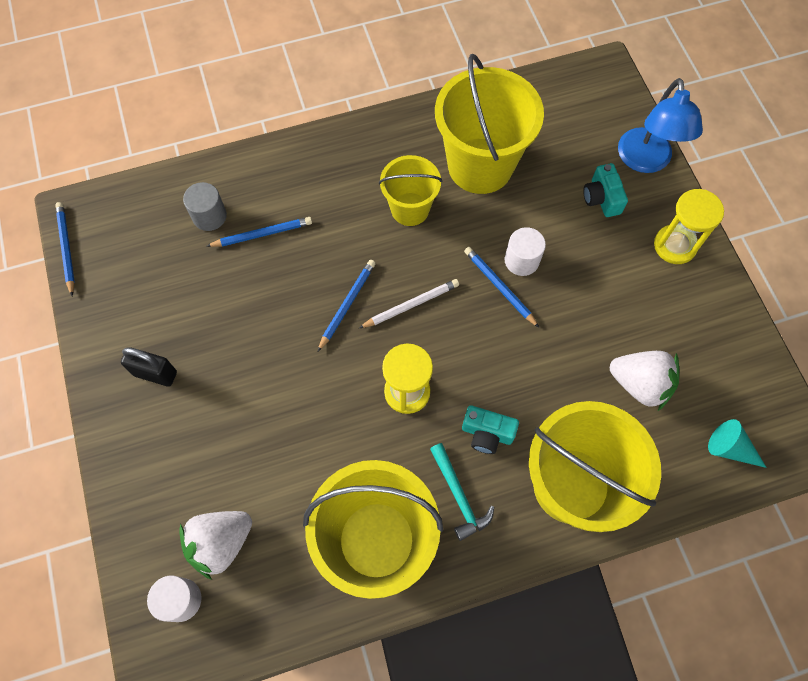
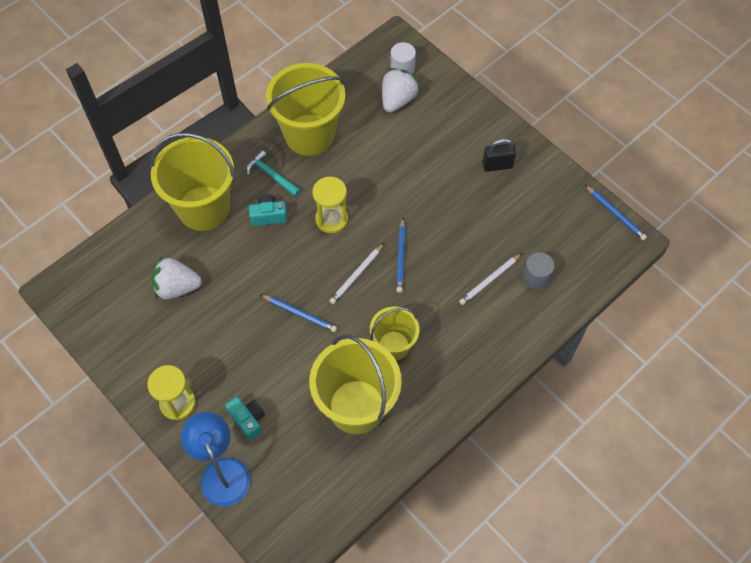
camera: 155 degrees right, 5 degrees down
blue pencil [206,217,312,247] -> white pencil [459,253,522,305]
white cylinder [505,227,546,276] -> none
turquoise cone [708,419,767,468] -> none

